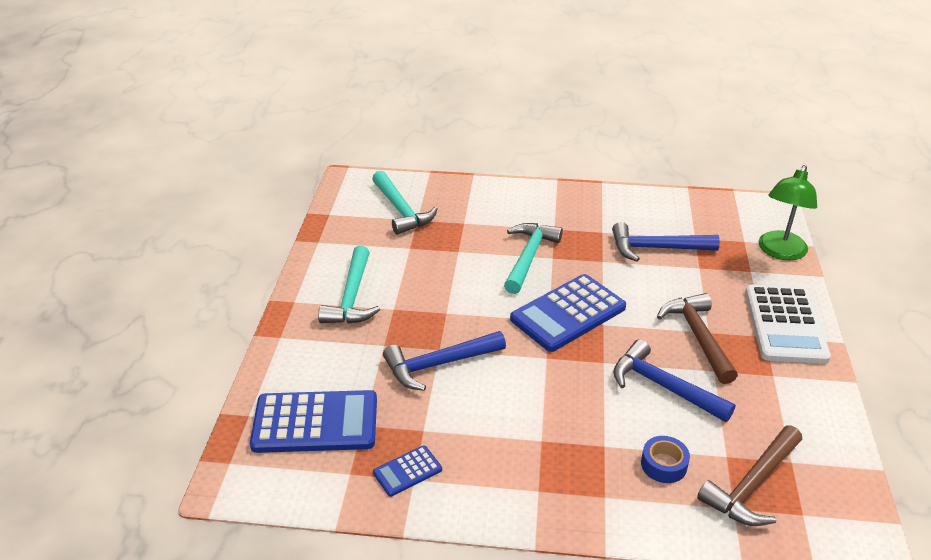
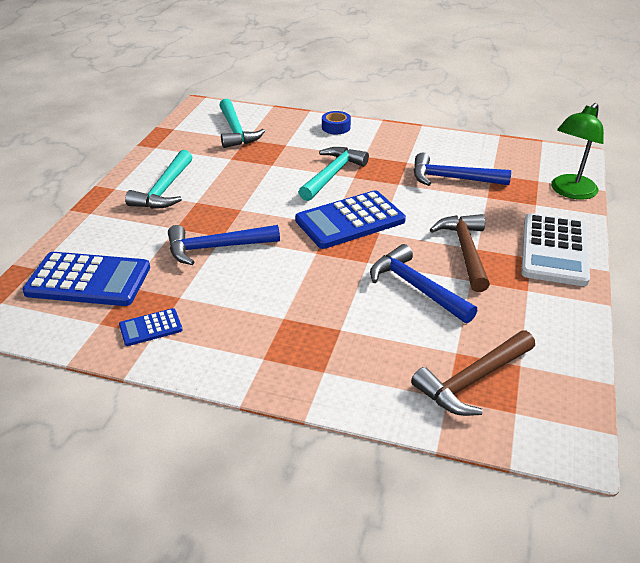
camera: 10 degrees right, 0 degrees up
blue tape [641,436,690,483] -> blue tape moved to [322,111,351,134]

